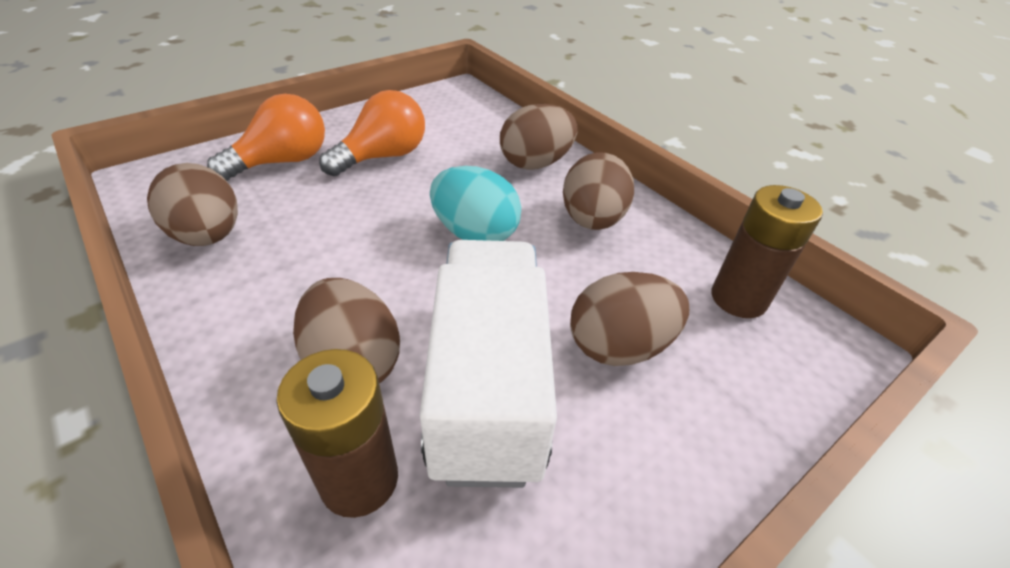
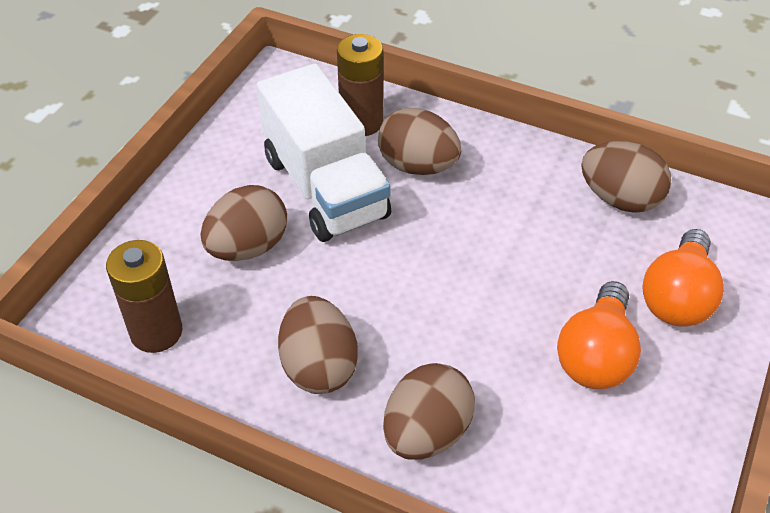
camera: 155 degrees right, 5 degrees up
turquoise egg [430,166,521,241] -> none

